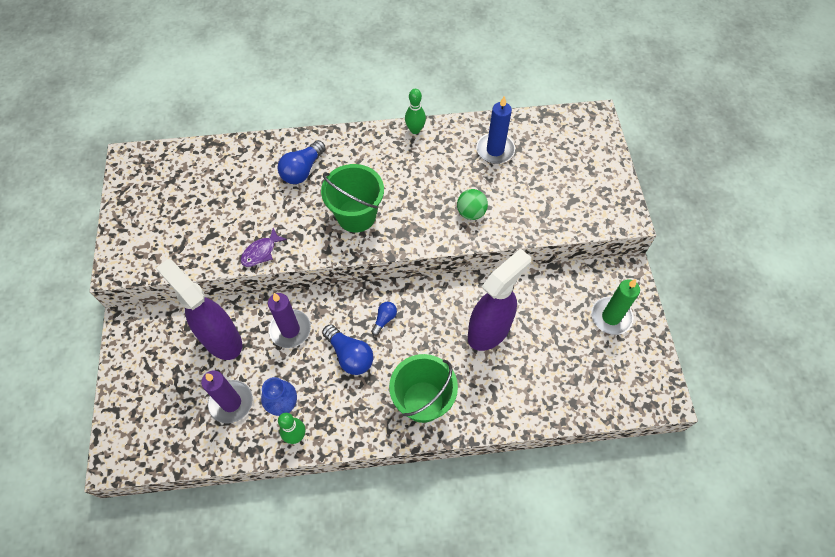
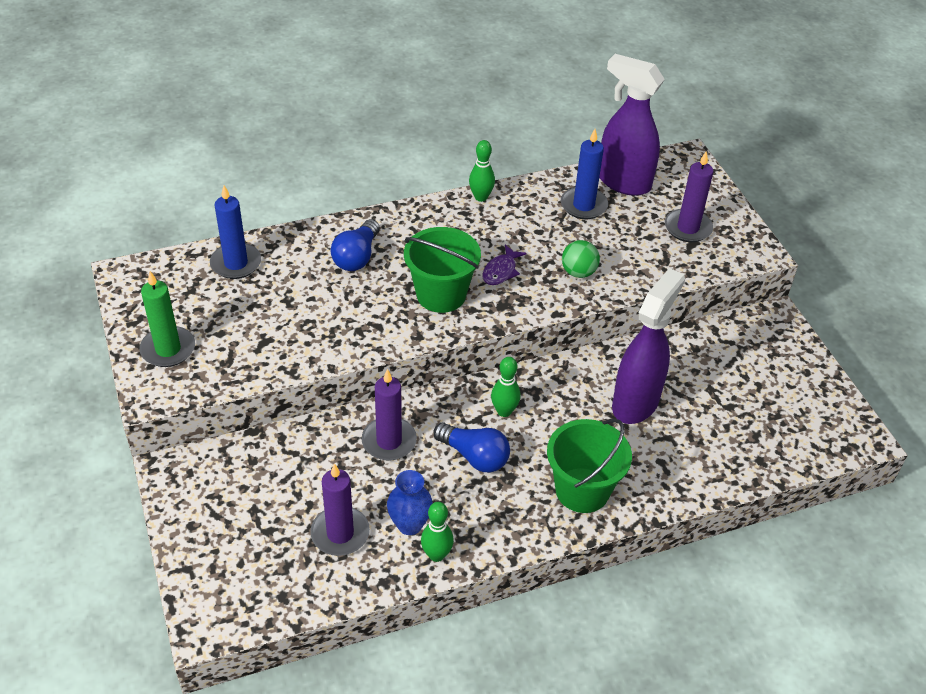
camera: 15 degrees left, 15 degrees down
purple spray bottle [156,259,242,360] -> purple spray bottle moved to [599,54,665,196]
purple fish [241,228,287,267] -> purple fish moved to [482,245,527,285]
blue light bulb [371,302,397,336] -> green bowling pin [491,357,520,417]
green candle [591,279,640,335] -> green candle moved to [140,271,195,367]
none -> blue candle [210,185,261,279]
none -> purple candle [665,151,713,242]

